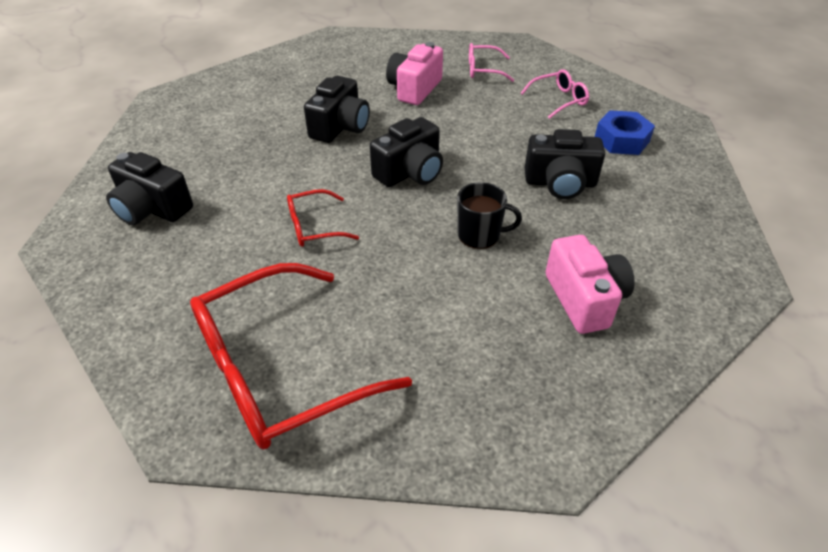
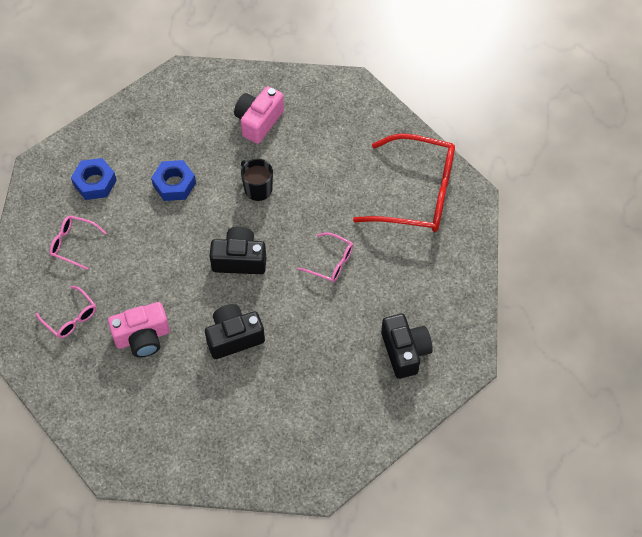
camera: 135 degrees left, 15 degrees up
red glasses [287,189,359,247] -> pink glasses [297,232,353,282]
black camera [525,129,605,199] -> blue nut [151,160,196,201]

